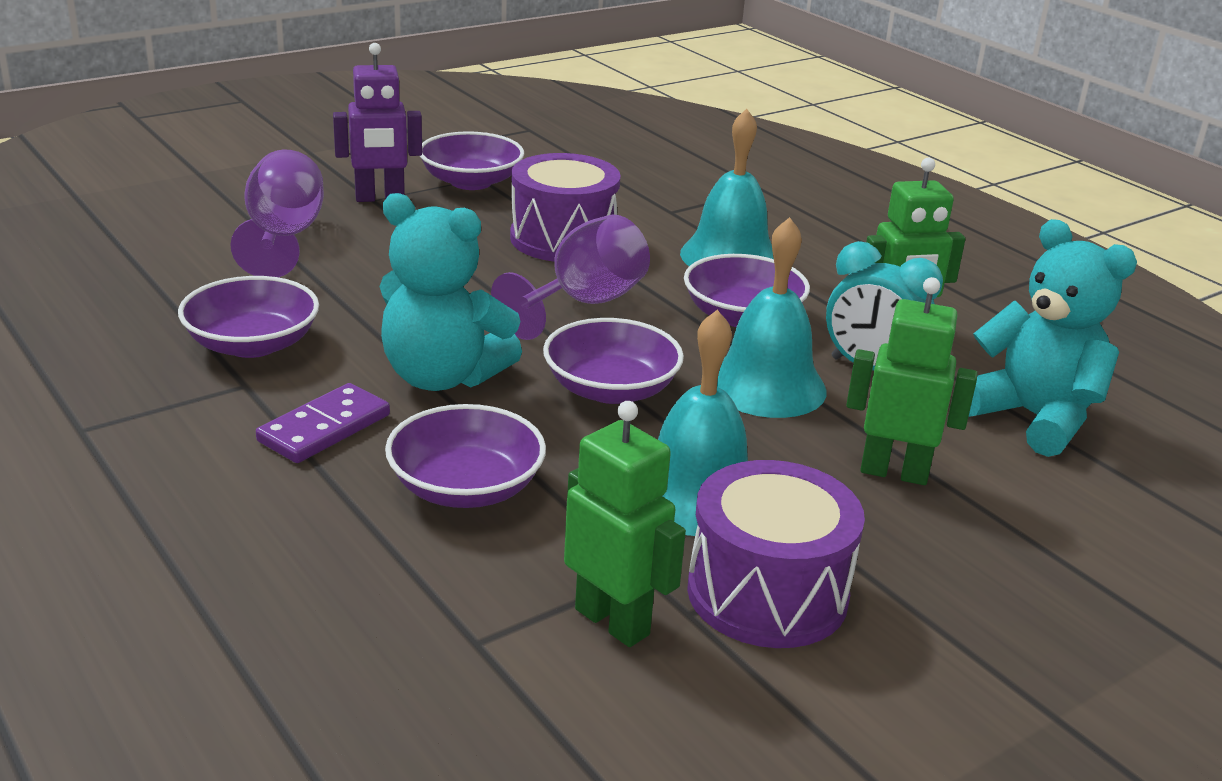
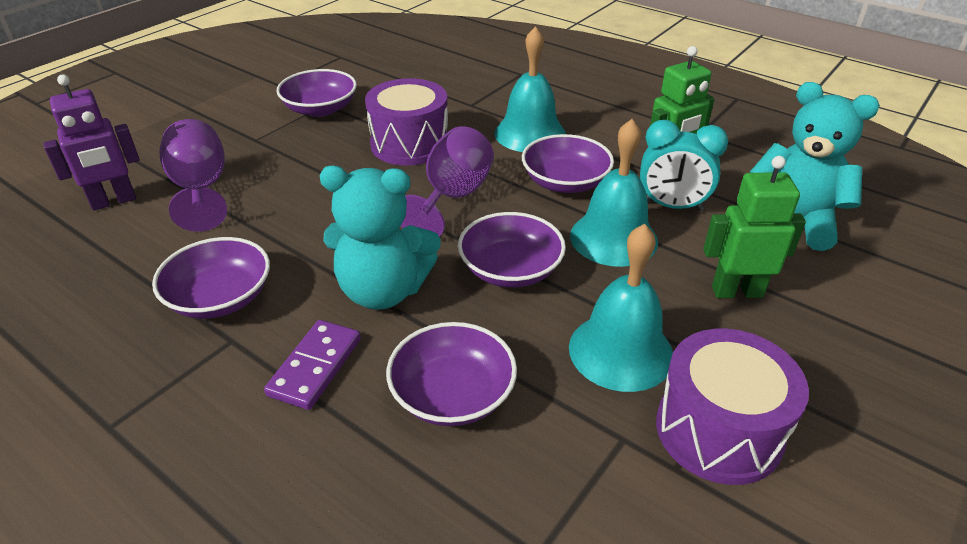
camera: 15 degrees left, 10 degrees up
purple robot [333,43,422,202] -> purple robot moved to [43,74,140,210]
green robot [564,401,686,647] -> none

